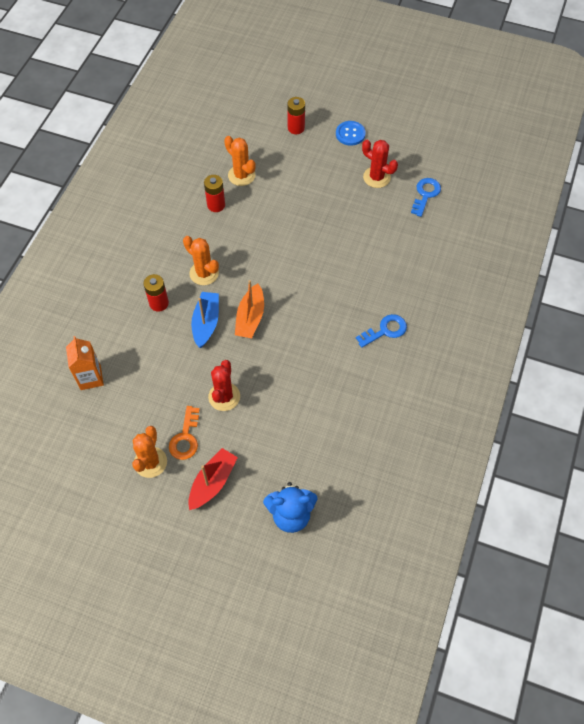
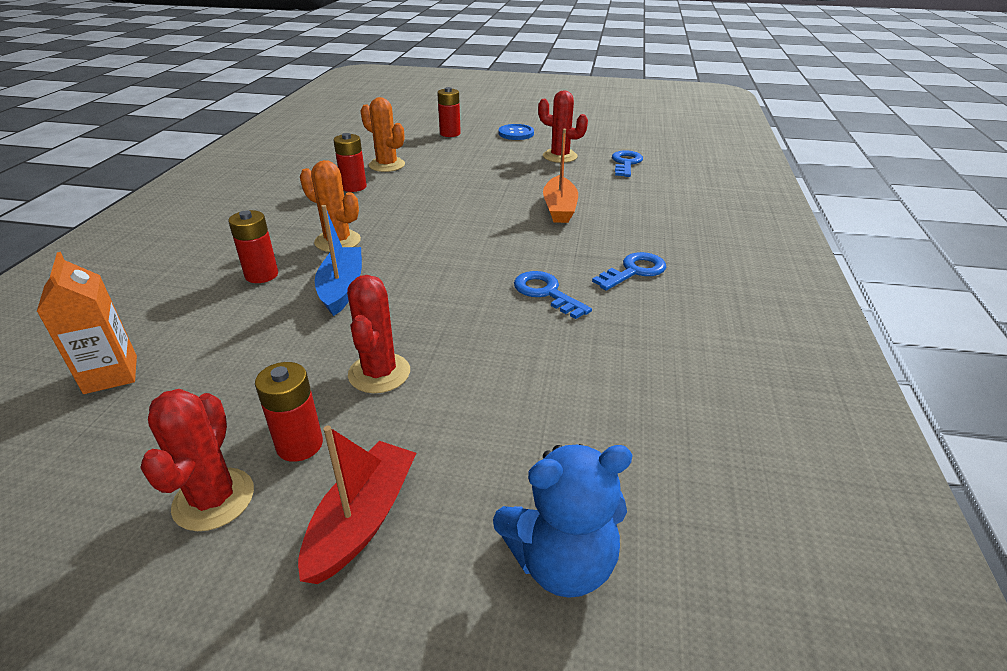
camera: 10 degrees left, 25 degrees down
orange cactus [132,426,167,478] -> red cactus [140,389,254,531]
orange key [169,406,200,460] -> red battery [255,362,323,462]
orange boat [235,280,264,338] -> orange boat moved to [543,129,578,223]
none -> blue key [514,271,592,319]

